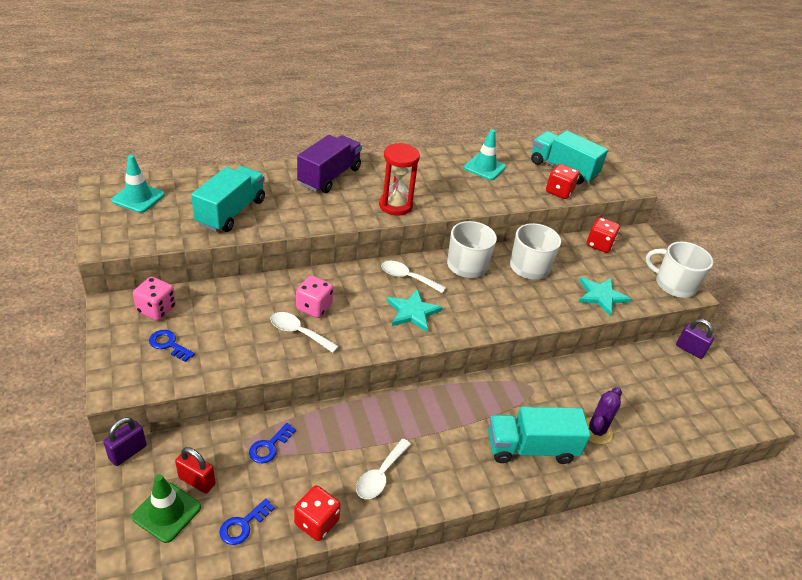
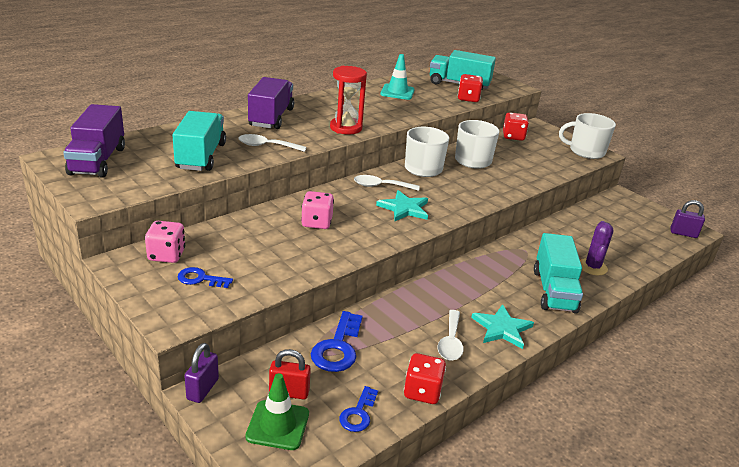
camera: 20 degrees left, 10 degrees down
turquoise traffic cone [111,155,165,213] -> purple truck [63,104,125,178]
blue key [249,423,296,463] -> blue key [311,311,363,372], size x1.62
white spoon [271,312,339,353] -> white spoon moved to [238,134,307,152]
turquoise truck [488,407,590,464] -> turquoise truck turned 60 degrees counterclockwise [534,233,583,314]
turquoise star [579,277,631,316] -> turquoise star moved to [471,304,534,349]
purple padlock [676,319,714,359] -> purple padlock moved to [670,200,705,238]

